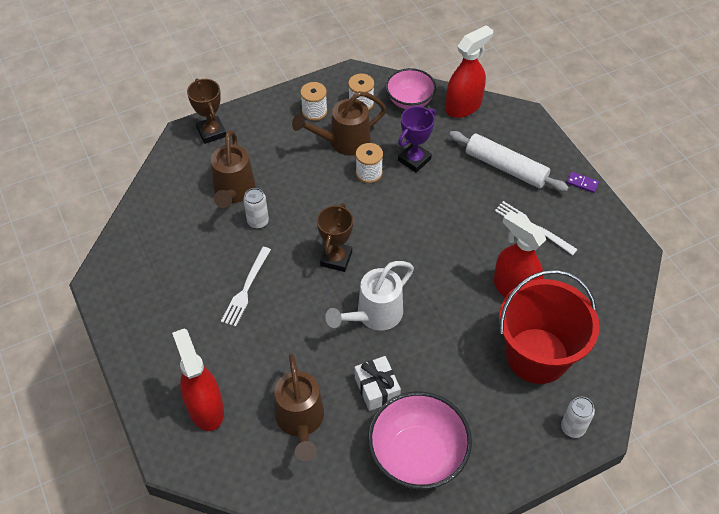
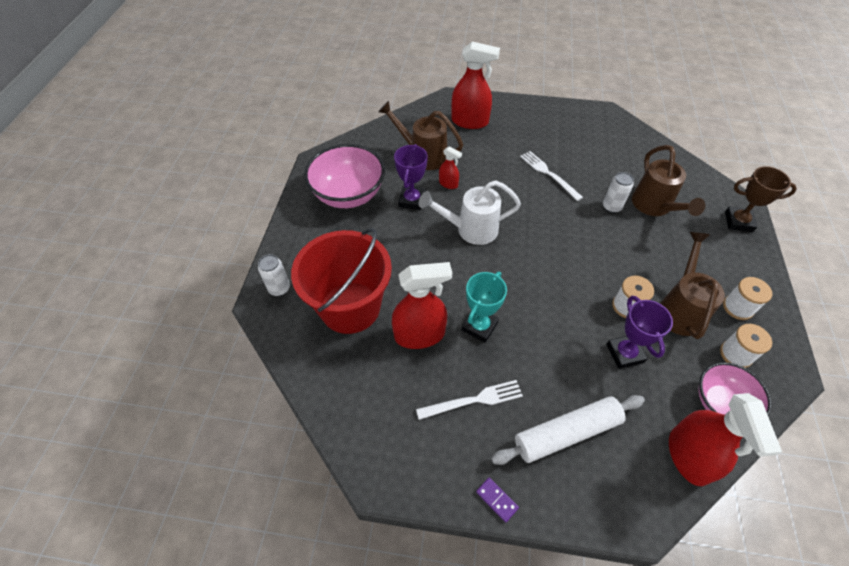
camera: 125 degrees right, 0 degrees up
brown watering can [211,131,255,208] -> brown watering can turned 135 degrees counterclockwise [632,145,705,216]
brown trophy [317,203,353,272] -> none
white watering can [325,261,414,330] -> white watering can turned 90 degrees counterclockwise [419,180,521,245]
white gift [355,356,401,411] -> purple trophy [394,144,428,210]
purple domino [566,172,599,193] -> purple domino turned 75 degrees clockwise [476,478,519,522]
none -> red spray bottle [439,146,462,189]
none -> turquoise trophy [462,272,507,343]

